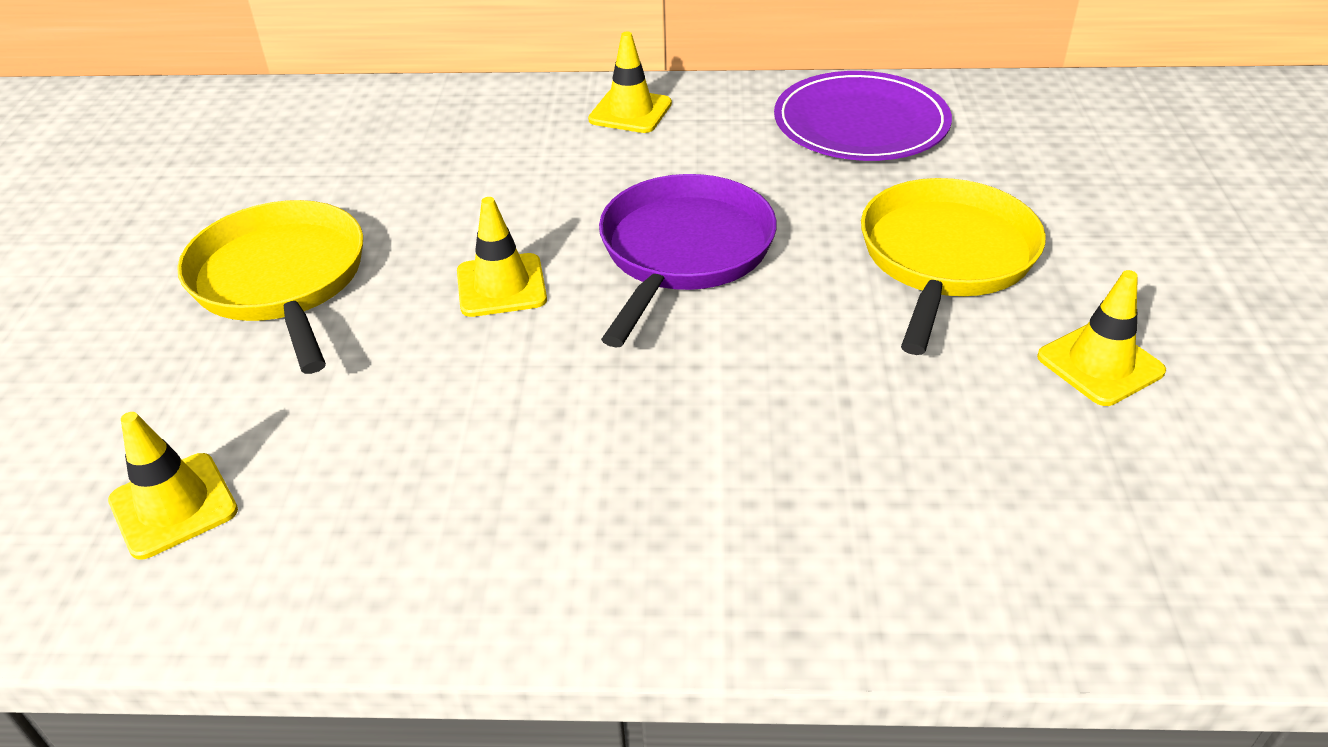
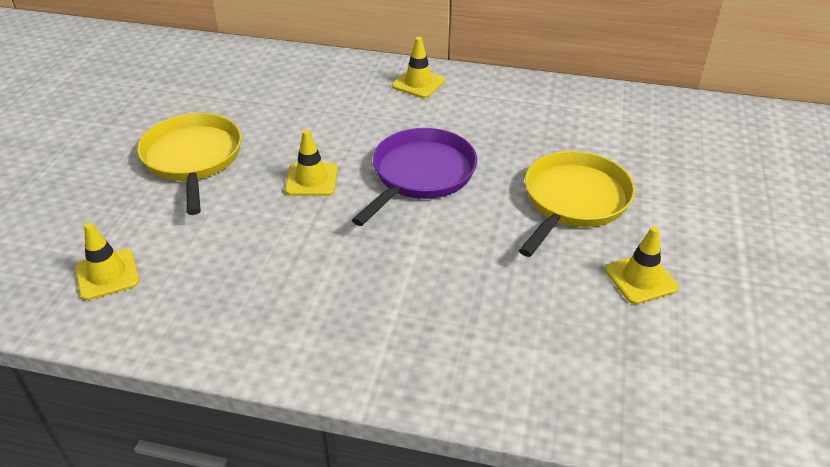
camera: 10 degrees right, 0 degrees up
purple plate [774,71,952,161] -> none

